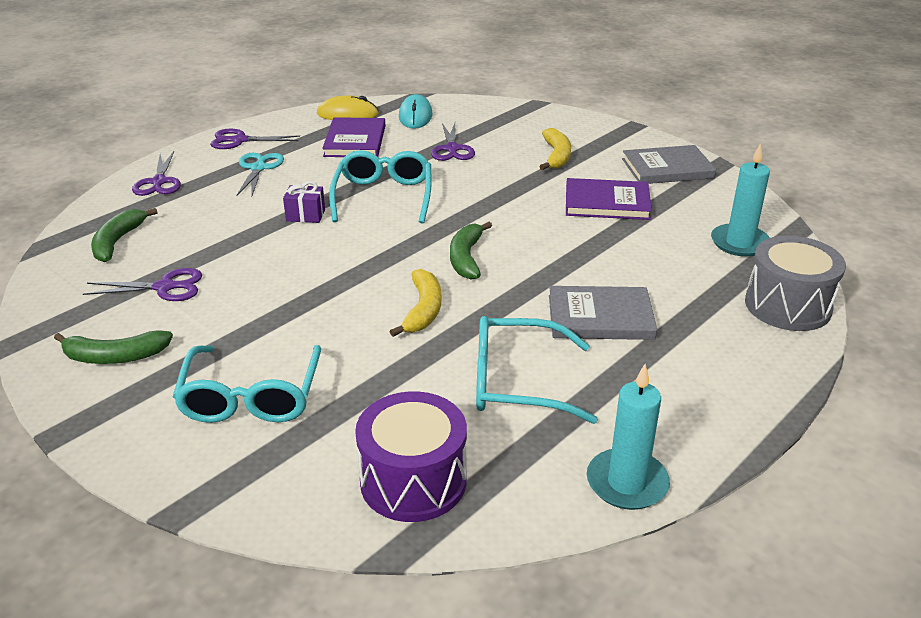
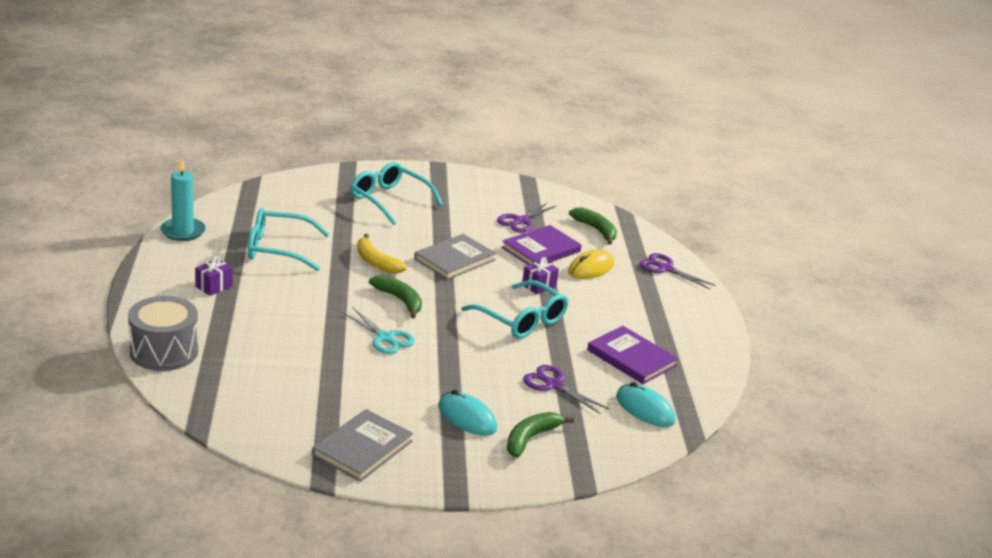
camera: 130 degrees right, 5 degrees down
green banana [54,330,173,364] -> green banana moved to [507,412,574,458]
purple scissors [210,129,300,149] -> none
turquoise scissors [236,153,284,197] -> turquoise scissors moved to [342,307,415,354]
yellow mouse [317,96,379,120] -> yellow mouse moved to [568,249,614,279]
purple drum [355,392,467,522] -> none
turquoise glasses [476,316,598,424] -> turquoise glasses turned 135 degrees counterclockwise [248,208,329,271]
yellow banana [539,128,571,170] -> turquoise mouse [438,390,497,436]
grey book [549,286,657,340] -> grey book moved to [414,234,496,280]
purple book [566,178,652,220] -> purple book moved to [502,225,582,265]
turquoise candle [711,143,770,257] -> none
none -> purple gift [195,256,233,296]

